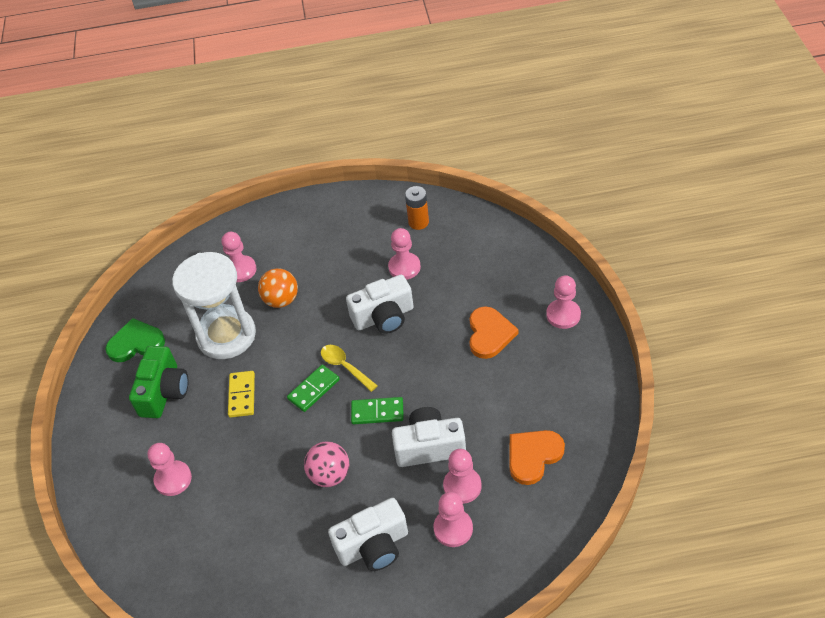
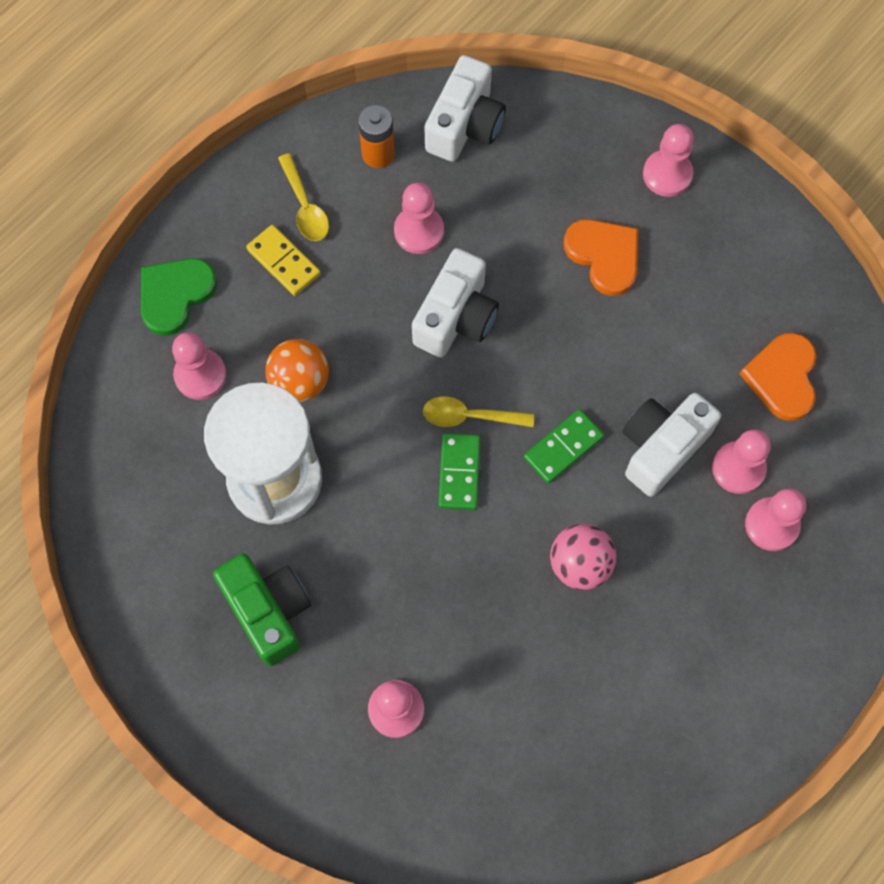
camera: 45 degrees left, 20 degrees up
green heart [105,318,165,362] -> green heart moved to [141,258,217,336]
yellow domino [228,371,255,418] -> yellow domino moved to [246,225,321,296]
white camera [328,498,408,571] -> white camera moved to [425,55,506,162]
none -> yellow spoon [278,153,329,241]

